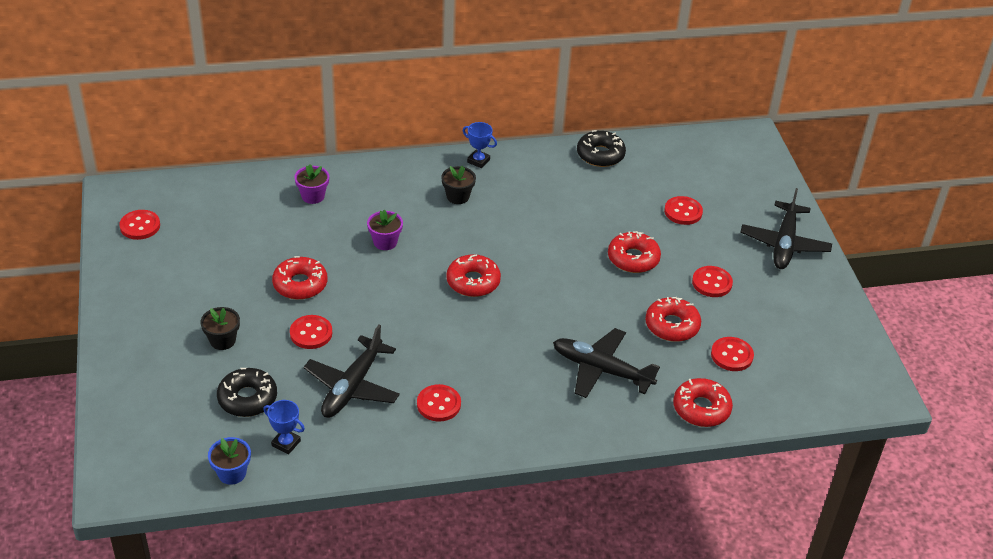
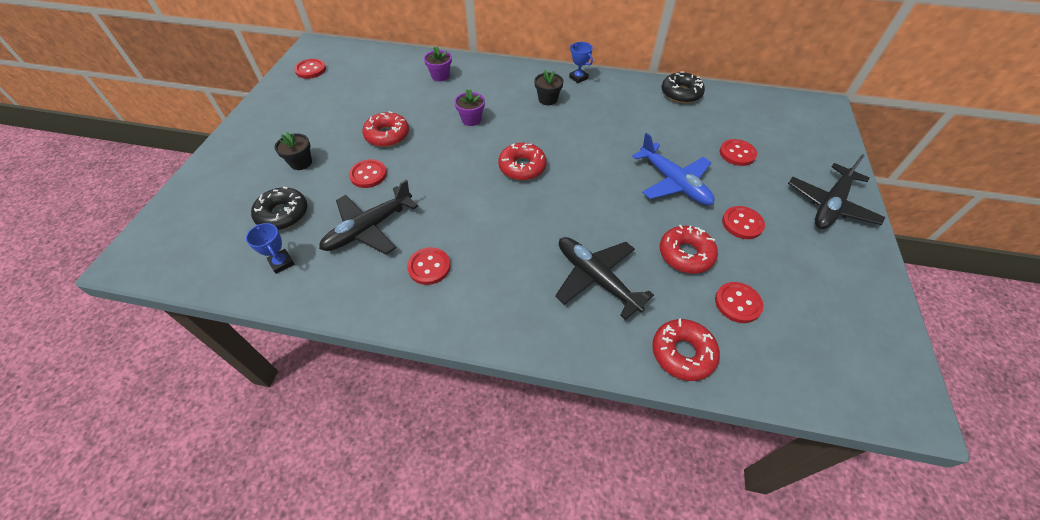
camera: 25 degrees right, 10 degrees up
blue flower pot [208,437,251,485] -> none
red donut [608,231,661,273] -> blue plane [632,133,715,205]

